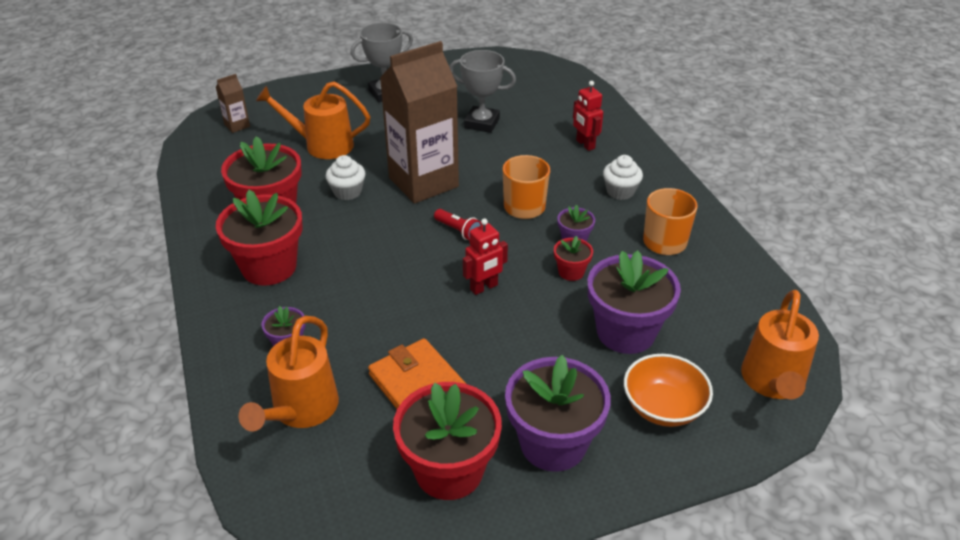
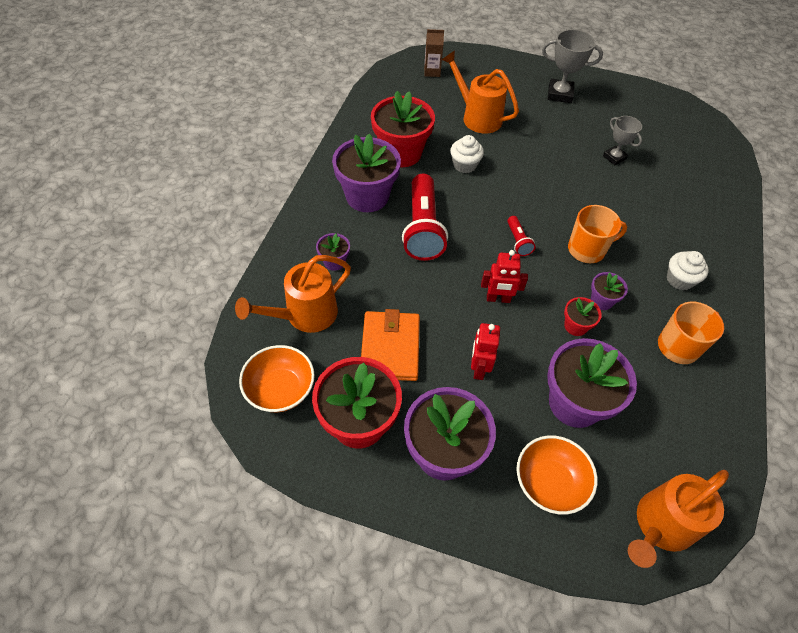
camera: 35 degrees right, 15 degrees up
red flower pot [216,190,303,286] -> purple flower pot [332,134,401,212]
brown carton [380,41,459,204] -> none
grey trophy [449,50,516,133] -> grey trophy [603,116,642,165], size x0.65
red robot [573,81,603,151] -> red robot moved to [471,323,500,380]
none -> orange bowl [239,345,315,412]
none -> red flashlight [402,174,448,261]

